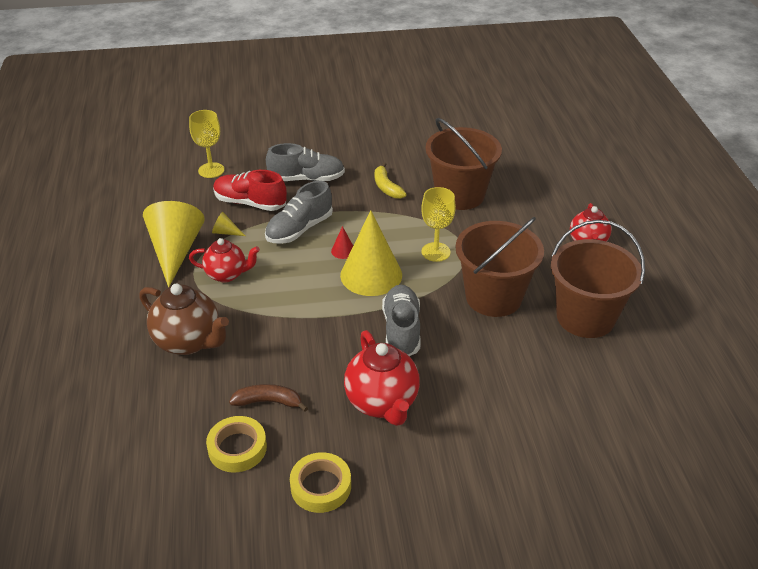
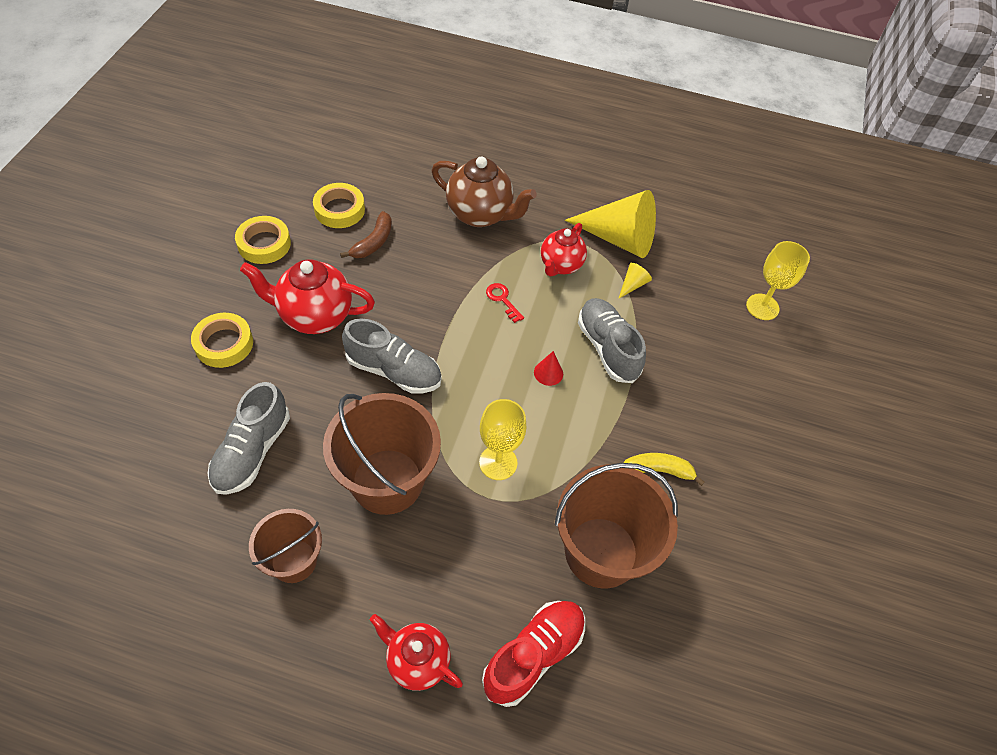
camera: 110 degrees right, 15 degrees up
brown teapot [139,284,229,355] -> brown teapot turned 120 degrees counterclockwise [432,156,537,227]
red shoe [213,170,287,211] -> red shoe moved to [482,601,585,707]
grey shoe [266,143,345,181] -> grey shoe moved to [207,382,290,495]
yellow cone [340,210,402,296] -> none
brown bucket [551,220,645,338] -> brown bucket [249,509,322,583], size x0.59
none -> yellow tape [191,313,253,368]
none -> red key [486,283,524,323]

